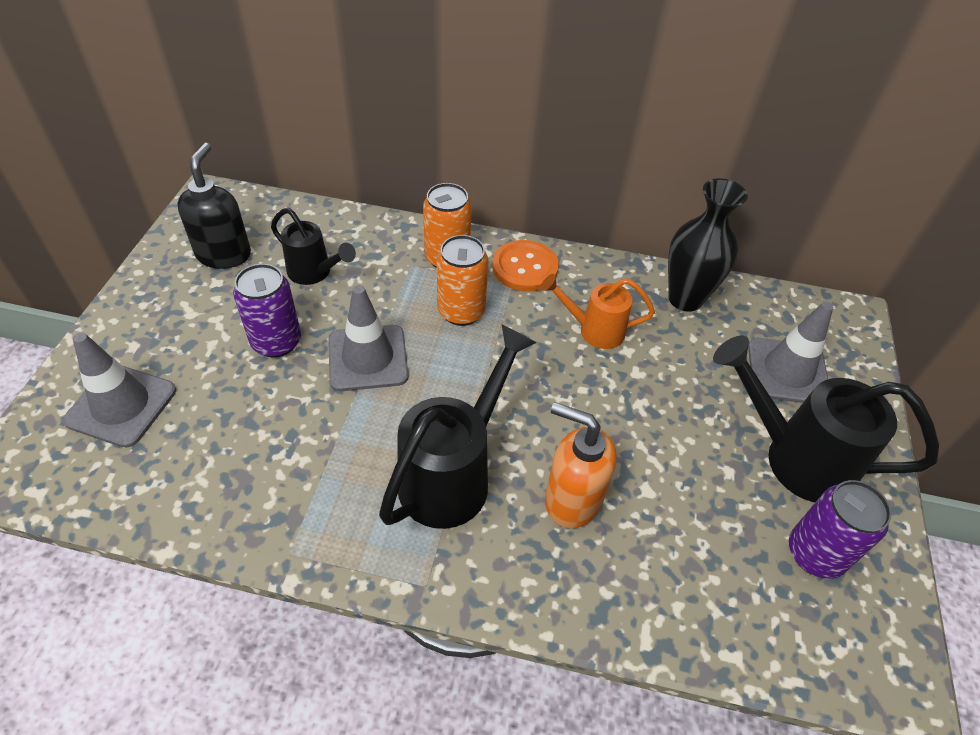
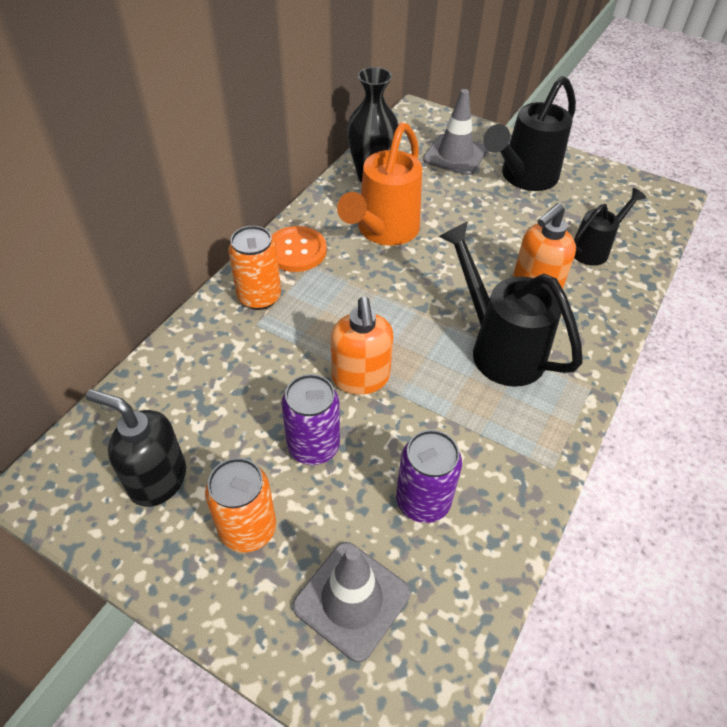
camera: 70 degrees left, 0 degrees up
black watering can [271,208,356,285] -> black watering can moved to [574,188,646,266]
grey traffic cone [328,285,408,391] -> orange soap dispenser [331,297,393,395]
orange can [437,235,489,326] -> orange can moved to [205,458,276,553]
orange watering can [541,274,655,349] -> orange watering can [337,122,422,246], size x1.69
purple can [789,480,892,579] -> purple can moved to [396,430,462,523]

